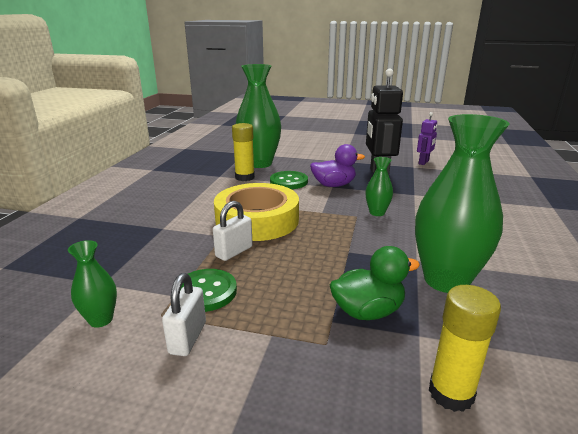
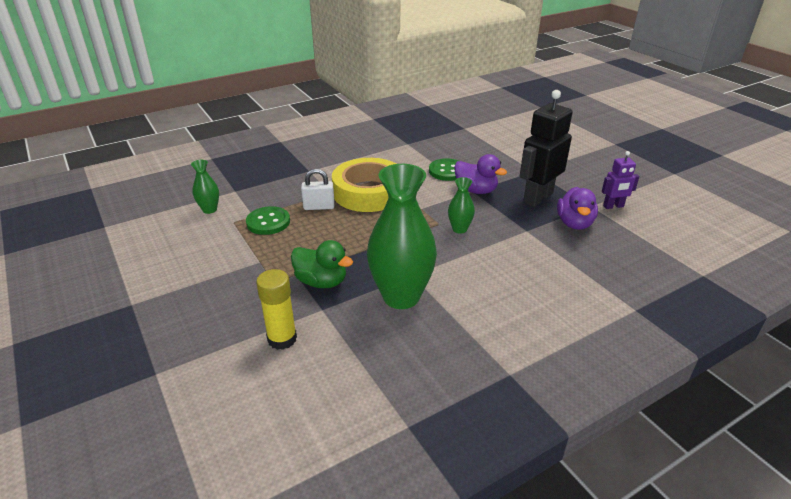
camera: 45 degrees right, 10 degrees up
white padlock [162,273,206,356] -> none
yellow glue stick [232,123,255,181] -> none
green vase [236,64,281,168] -> none
none -> purple duck [557,187,598,230]

